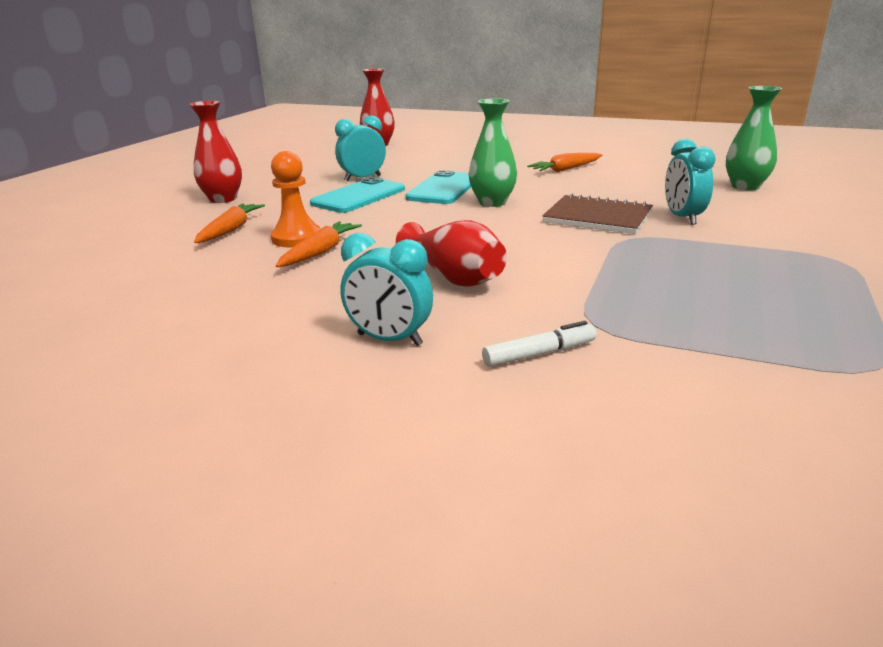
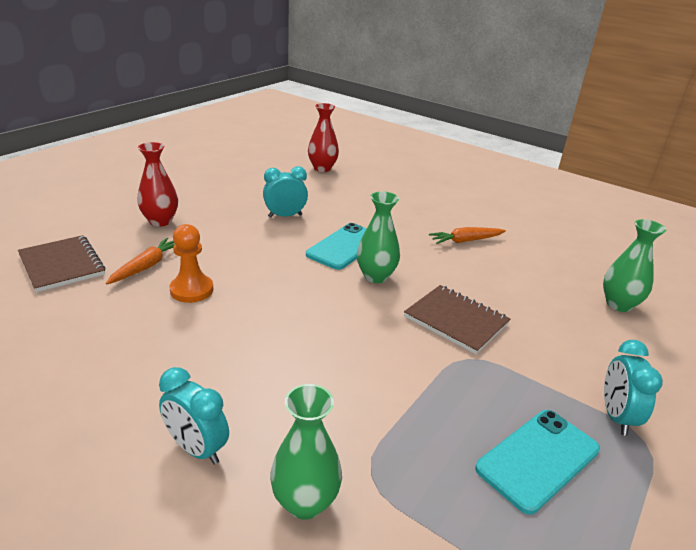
camera: 10 degrees right, 5 degrees up
orange carrot [276,221,362,267] -> none
turquoise phone [310,177,405,213] -> turquoise phone moved to [475,410,600,515]
red vase [396,220,507,287] -> none
white marker [482,321,596,367] -> green vase [270,384,342,519]
turquoise clock [665,138,716,225] -> turquoise clock moved to [604,340,663,436]
none -> brown notebook [18,235,105,292]

